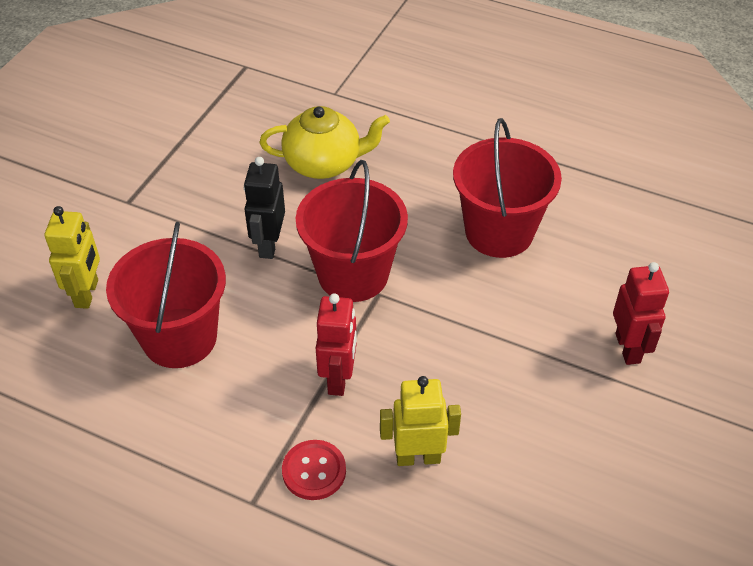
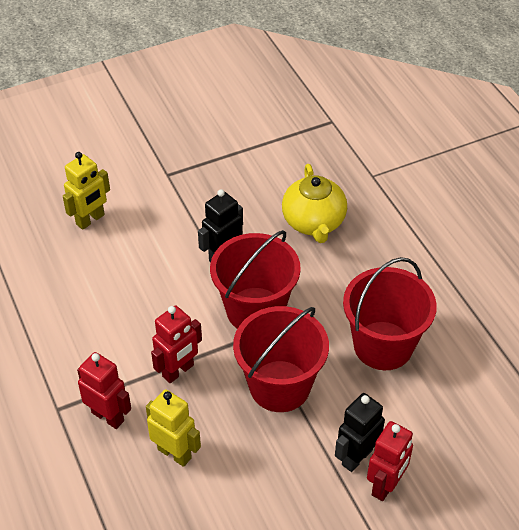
camera: 40 degrees right, 0 degrees up
red bucket [106,222,226,368] -> red bucket moved to [233,306,329,412]
yellow teapot [260,106,390,179] -> yellow teapot turned 45 degrees clockwise [282,164,347,243]
red button [282,440,346,500] -> red robot [77,352,131,429]
none -> black robot [335,393,385,472]

